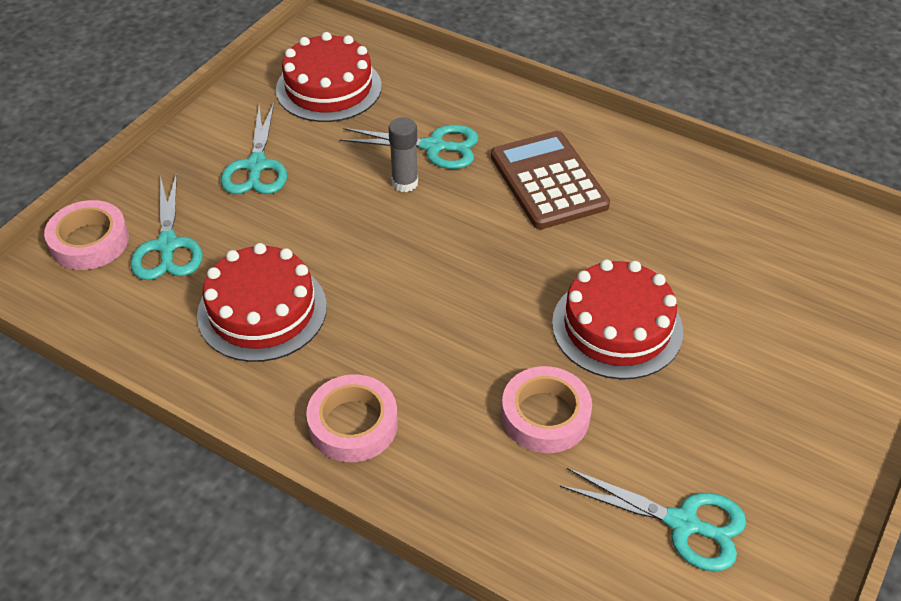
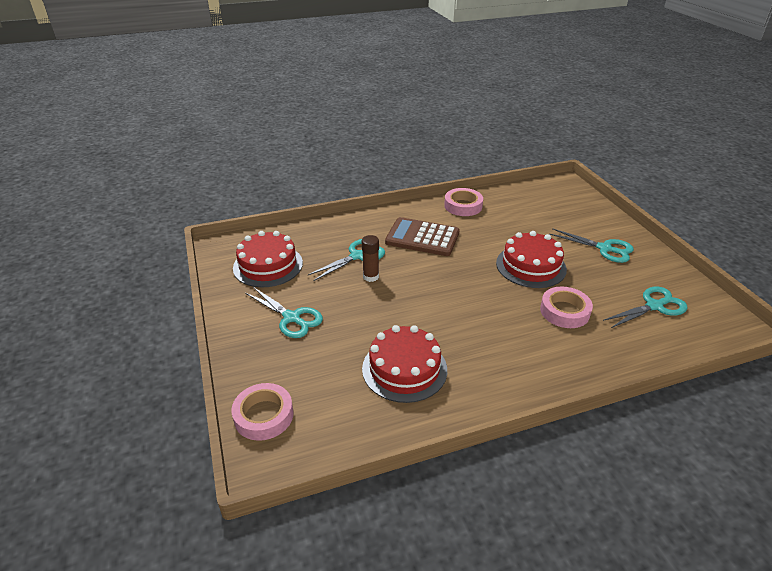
camera: 50 degrees left, 10 degrees down
turquoise scissors [130,172,203,280] -> turquoise scissors moved to [550,228,634,263]
pink tape [306,374,398,462] -> pink tape moved to [444,188,483,216]
grey glue stick [388,118,418,192] -> brown glue stick [362,235,379,282]

